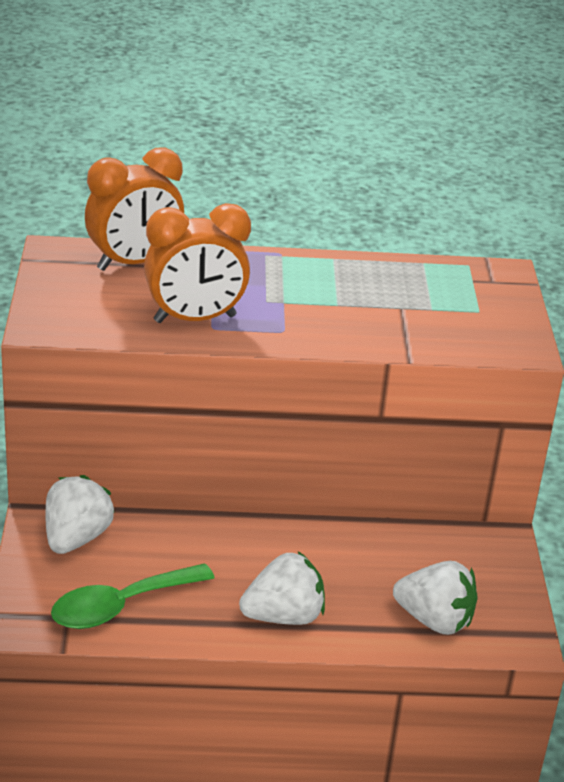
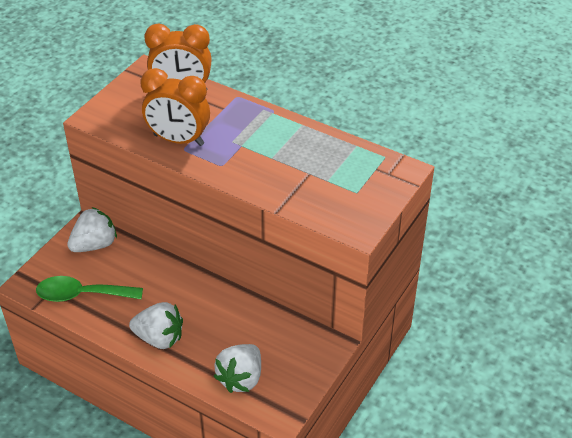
camera: 35 degrees right, 10 degrees up
white strawberry [393,561,478,635] -> white strawberry turned 60 degrees clockwise [214,344,261,393]

